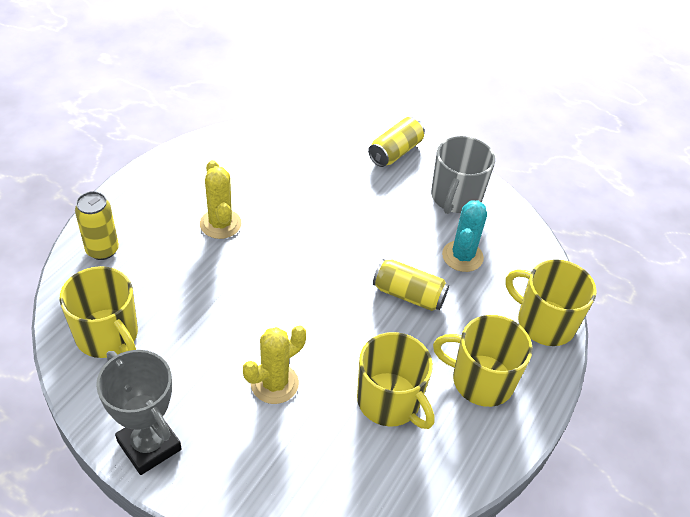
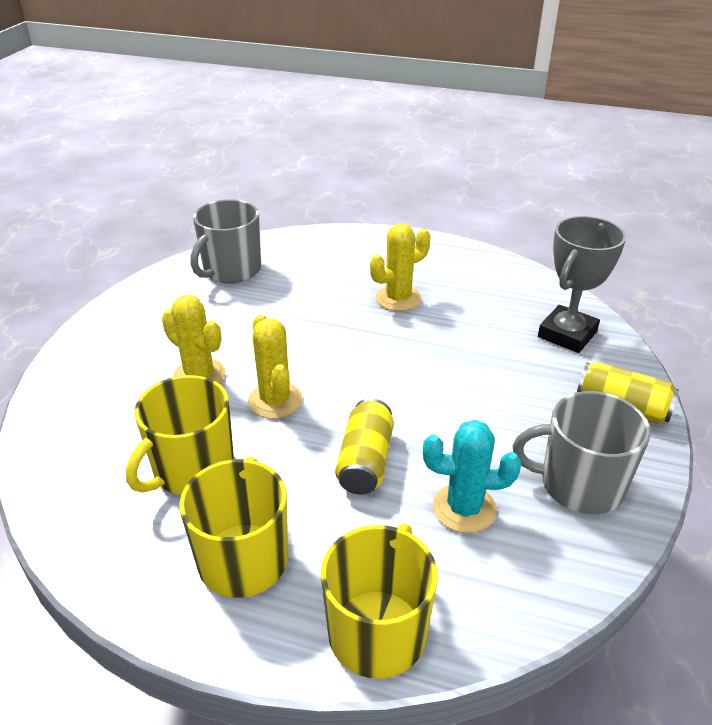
camera: 80 degrees right, 10 degrees down
yellow mug [59,266,138,358] -> grey mug [190,199,261,283]
yellow can [75,191,119,260] -> none
grey trophy [96,350,182,475] -> grey trophy moved to [538,216,626,353]
none -> yellow cactus [248,314,303,419]

